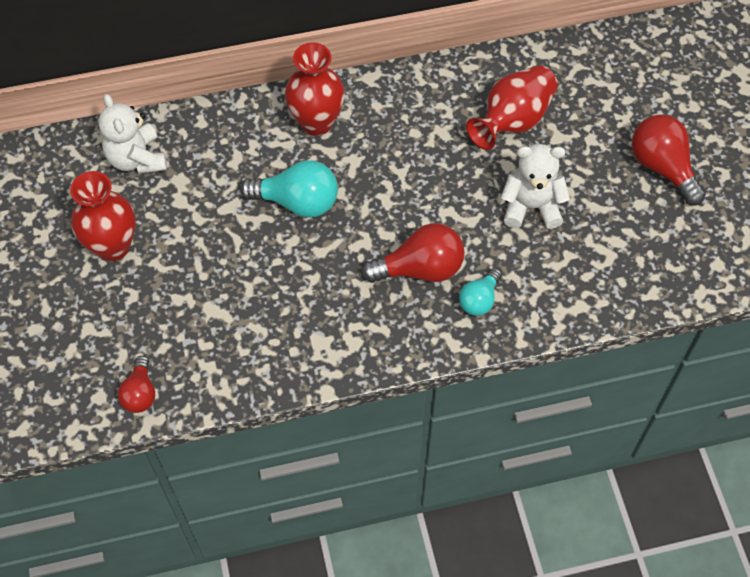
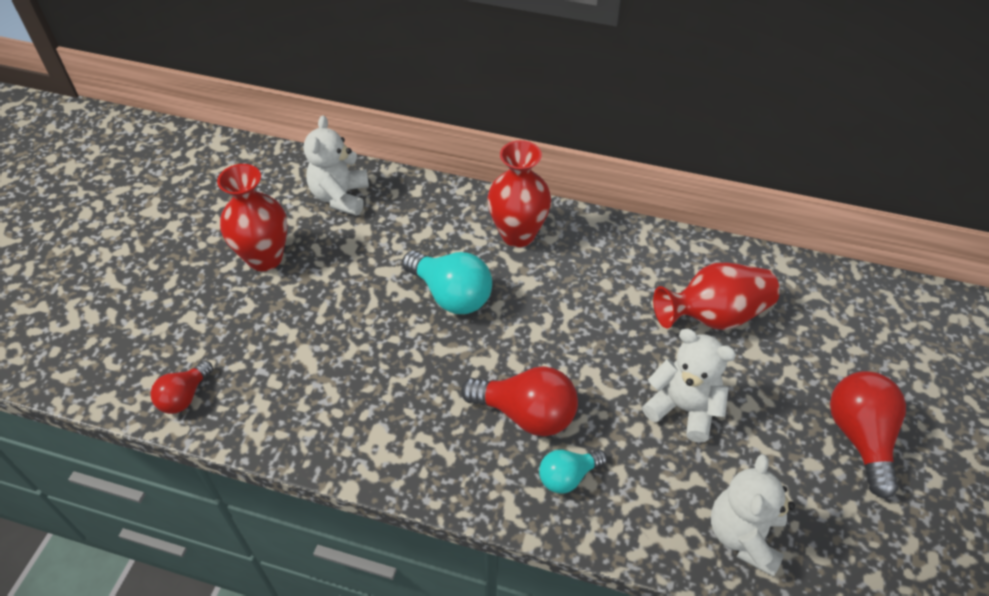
camera: 30 degrees right, 10 degrees down
none -> white teddy bear [711,454,795,576]

